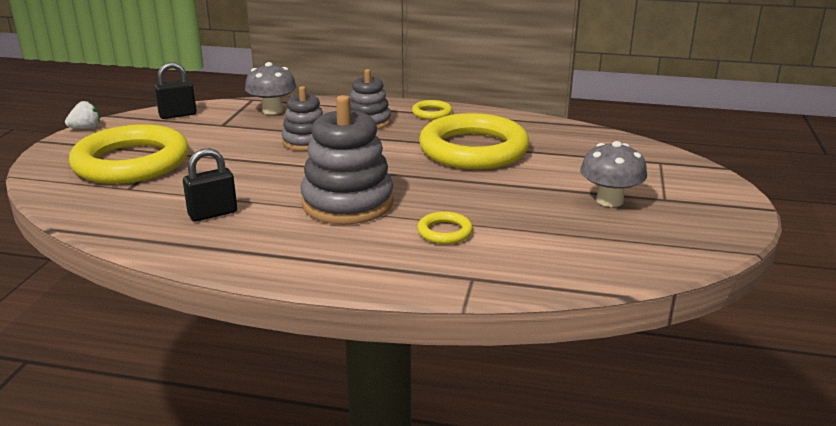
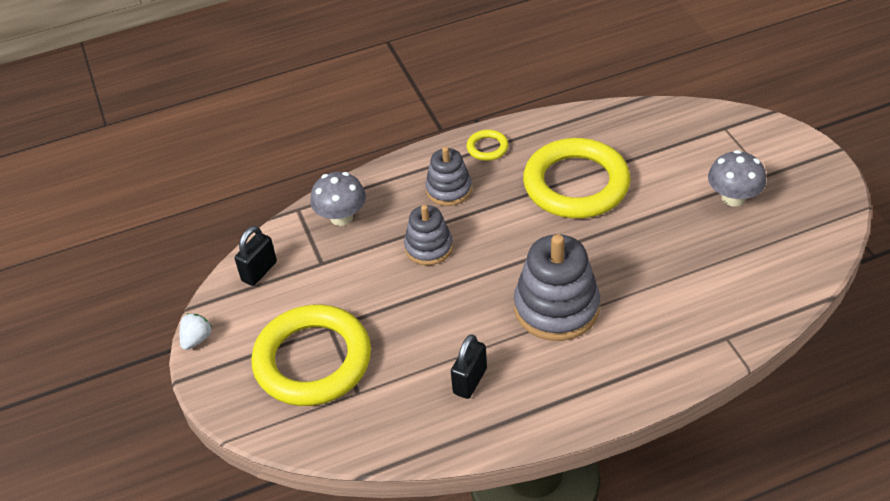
camera: 30 degrees left, 20 degrees up
yellow ring [417,212,473,244] -> none

